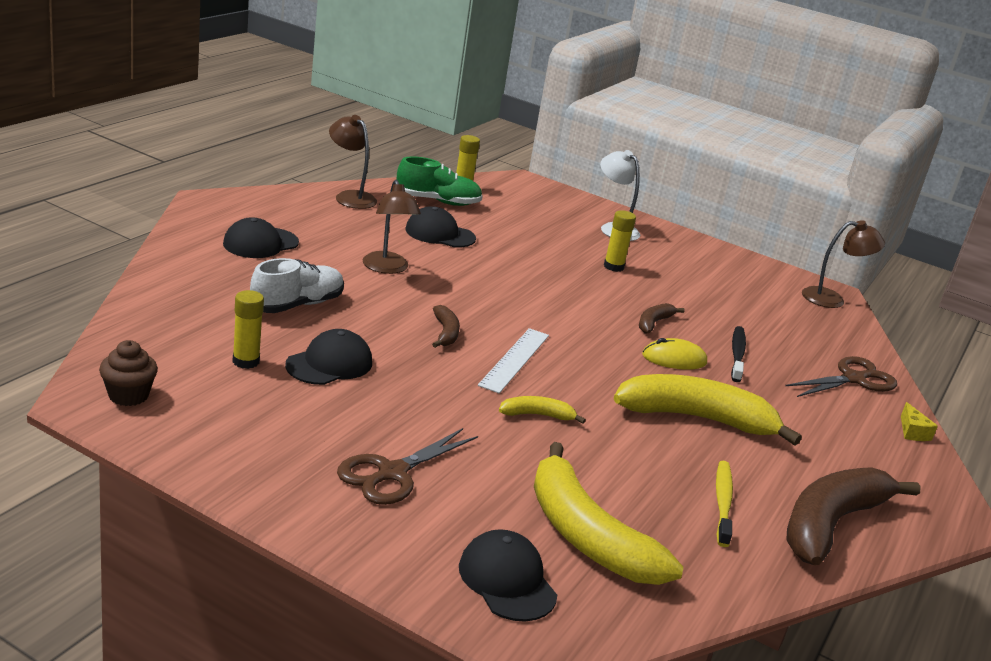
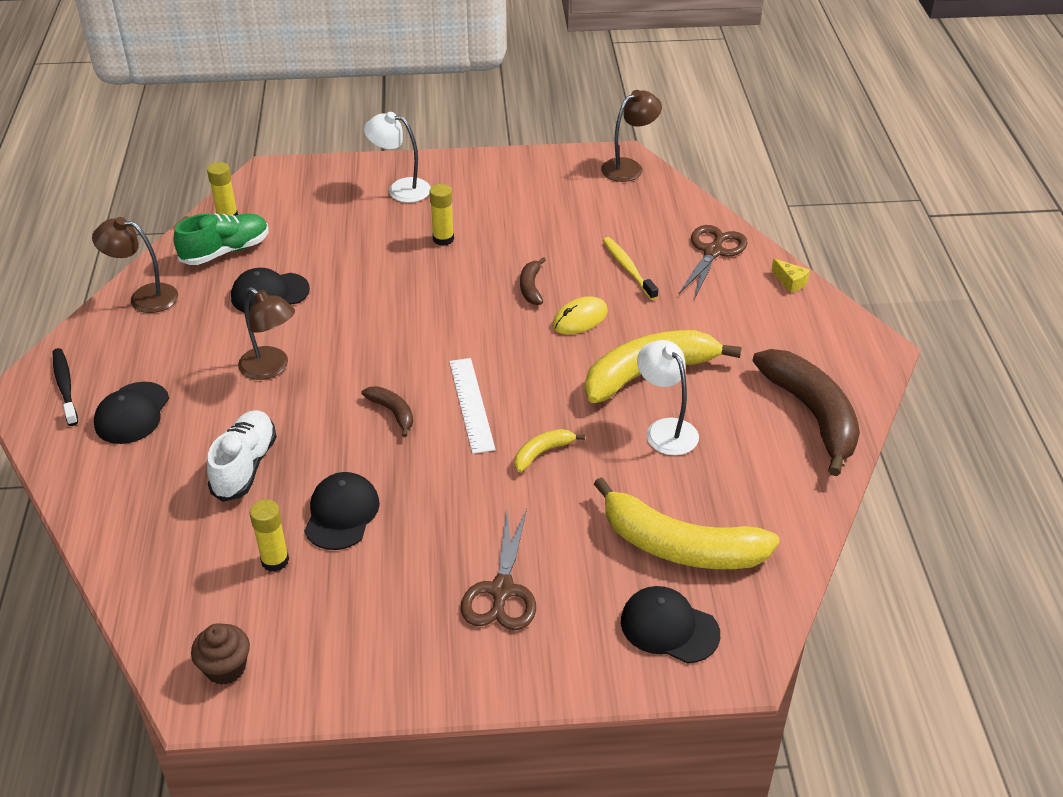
camera: 30 degrees left, 15 degrees up
yellow toothbrush [716,461,733,547] -> yellow toothbrush moved to [603,237,658,300]
black toothbrush [731,326,746,382] -> black toothbrush moved to [53,348,78,426]
brown banana [786,467,921,565] -> brown banana turned 150 degrees clockwise [753,349,860,476]
none -> white lamp [637,340,699,455]

